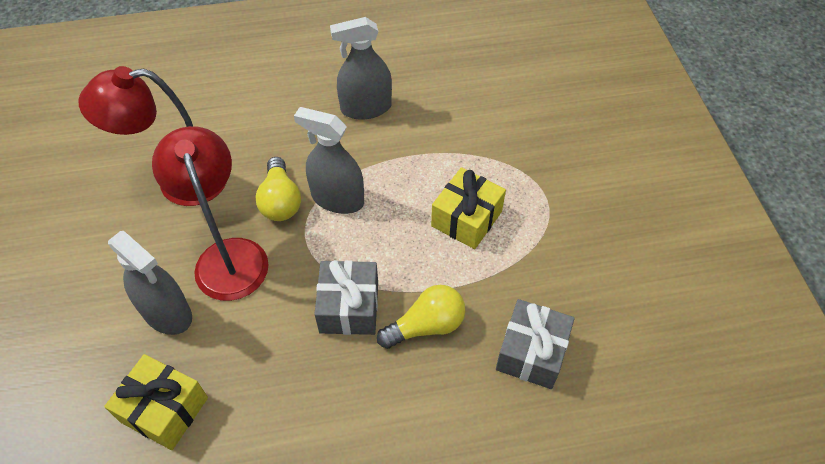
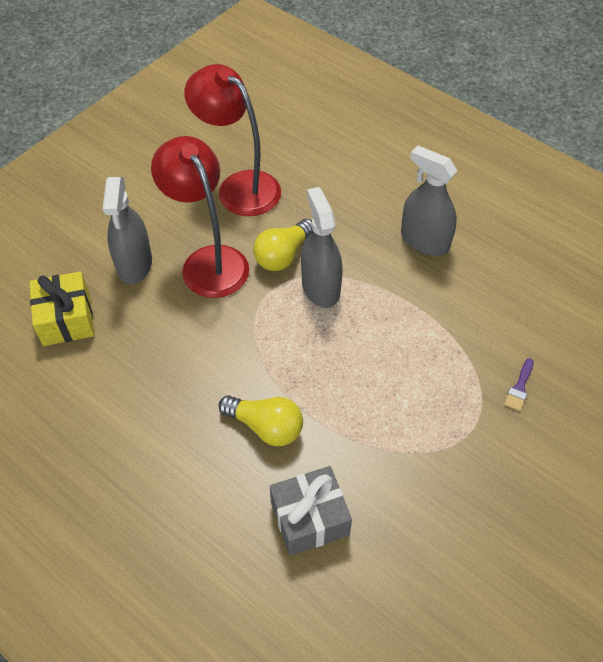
camera: 50 degrees right, 0 degrees up
red lamp [152,126,269,301] -> red lamp turned 60 degrees counterclockwise [151,136,249,298]
grey gift [314,260,378,335] -> none
yellow gift [431,167,506,249] -> none
none -> purple brush [504,358,534,411]

